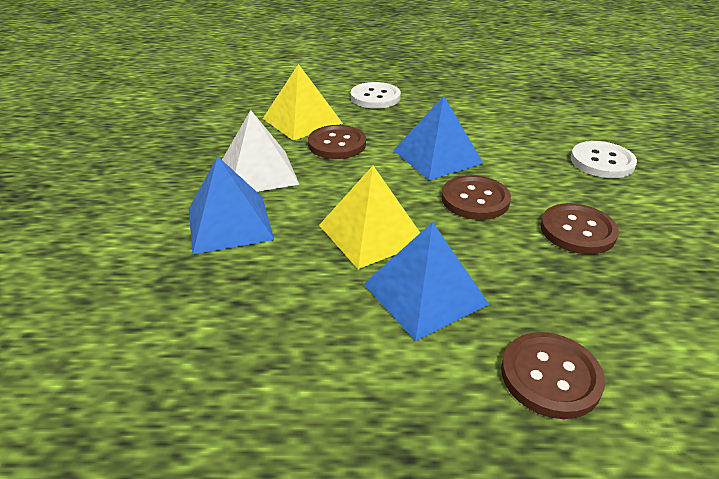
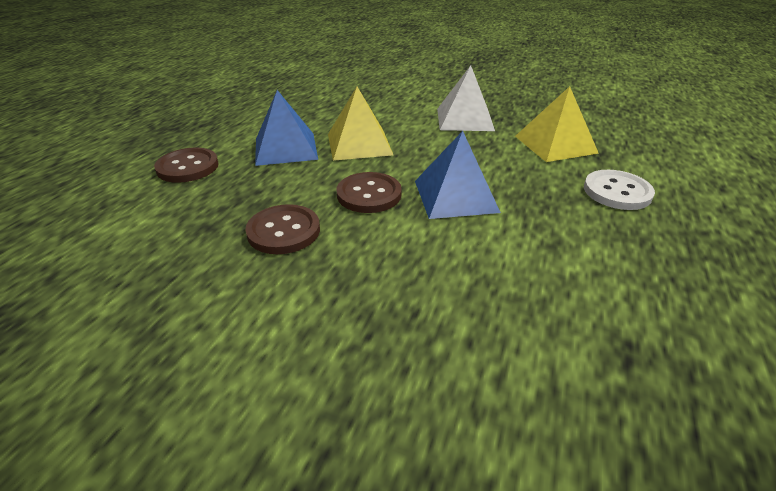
camera: 110 degrees right, 0 degrees up
blue pyramid [189,156,274,254] -> none
brown button [308,125,366,159] -> none
white button [571,141,637,178] -> none

